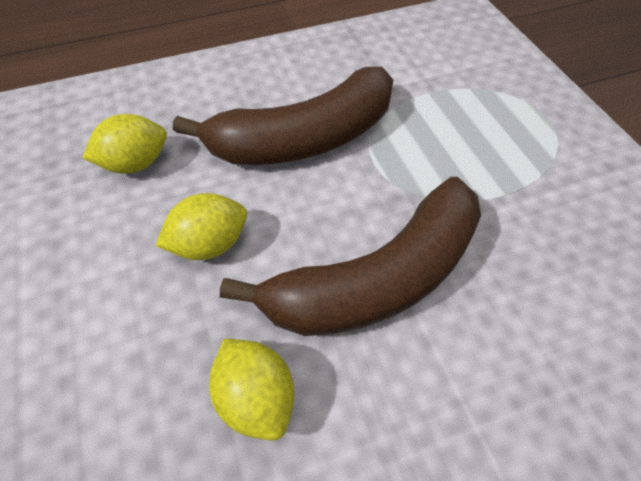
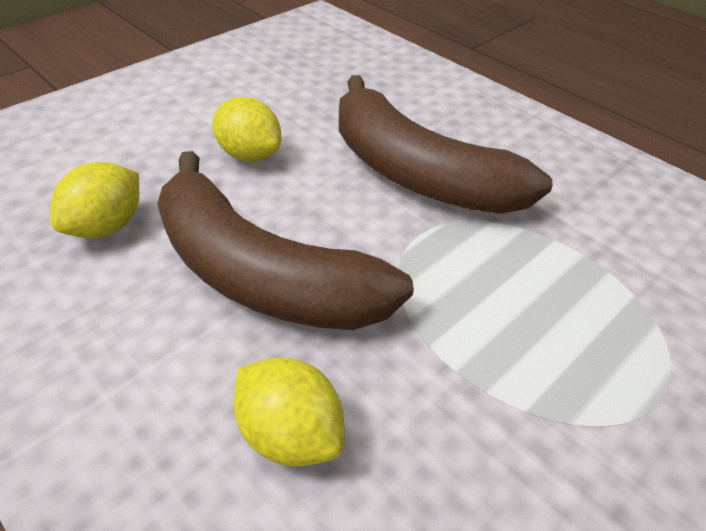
camera: 65 degrees right, 10 degrees down
yellow lemon [82,114,167,173] -> yellow lemon moved to [234,357,345,466]

